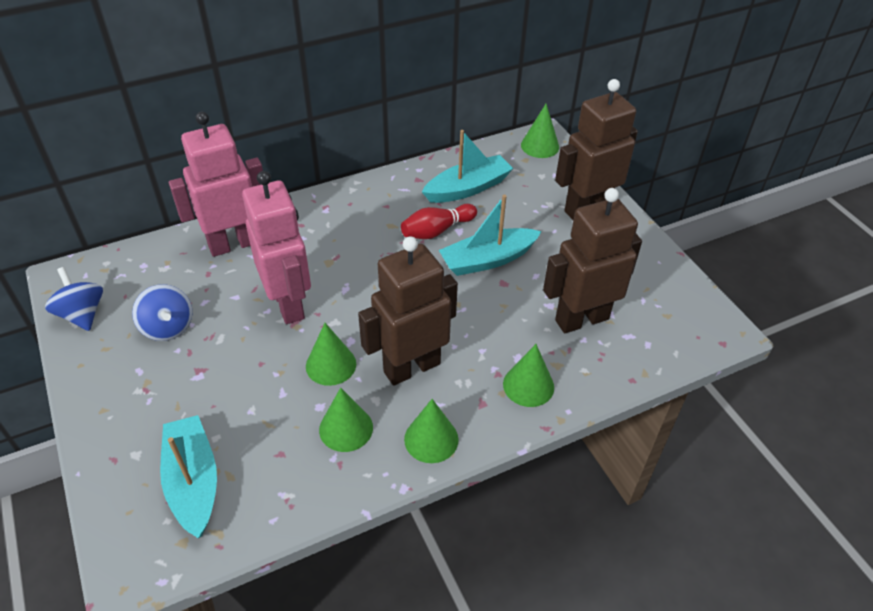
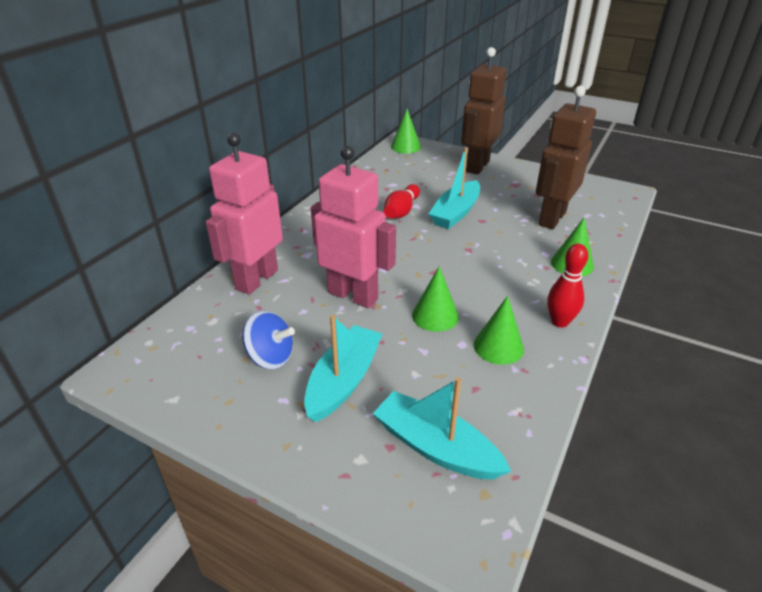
camera: 35 degrees left, 10 degrees down
blue spinning top [45,267,103,331] -> none
brown robot [358,236,458,386] -> none
green cone [404,399,459,463] -> red bowling pin [547,244,588,328]
turquoise boat [422,130,513,203] -> turquoise boat moved to [304,315,382,422]

